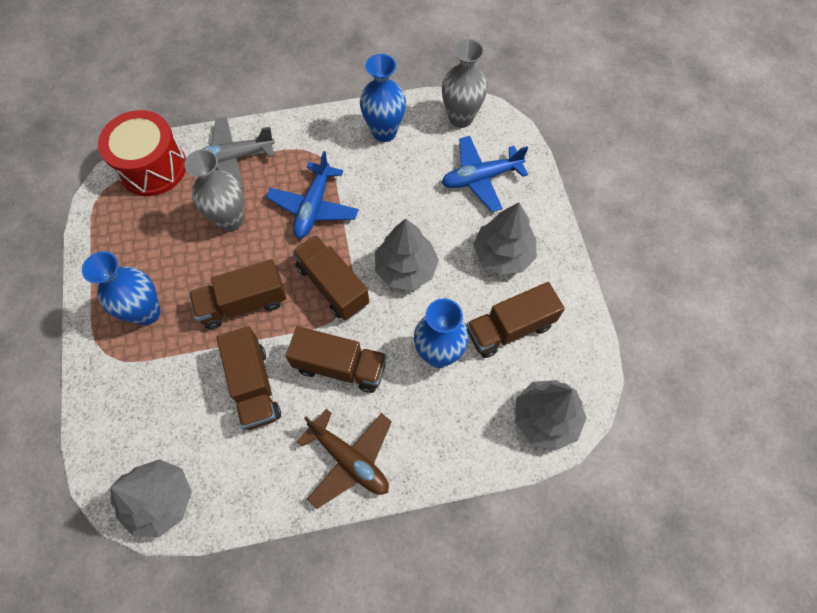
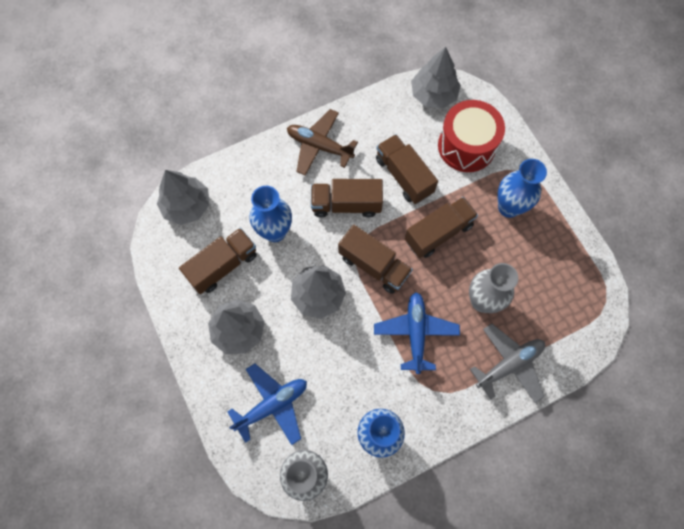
camera: 165 degrees right, 5 degrees up
red drum [98,110,186,196] -> red drum moved to [438,100,505,172]

